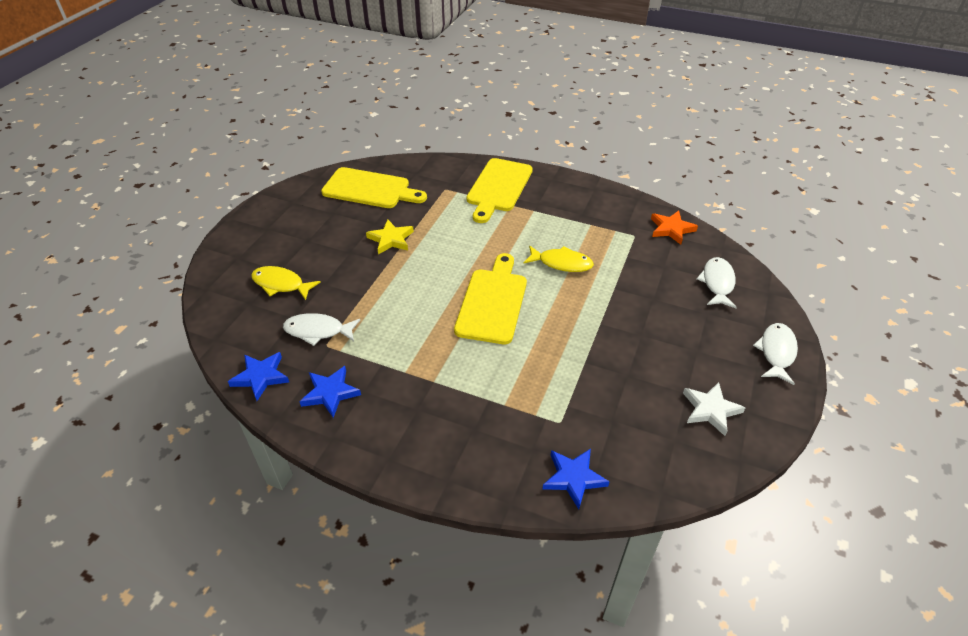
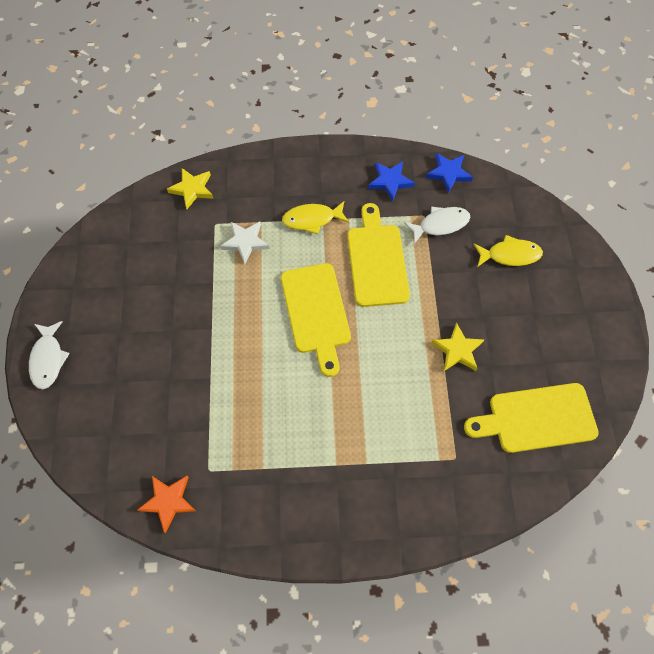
camera: 155 degrees right, 20 degrees up
yellow cutting board [466,158,533,223] -> yellow cutting board moved to [347,203,410,307]
yellow fish [523,245,594,272] -> yellow fish moved to [282,201,349,234]
blue star [543,449,610,509] -> yellow star [167,168,214,209]
white star [683,382,746,436] -> white star moved to [220,222,270,264]
white fish [697,257,737,308] -> none

